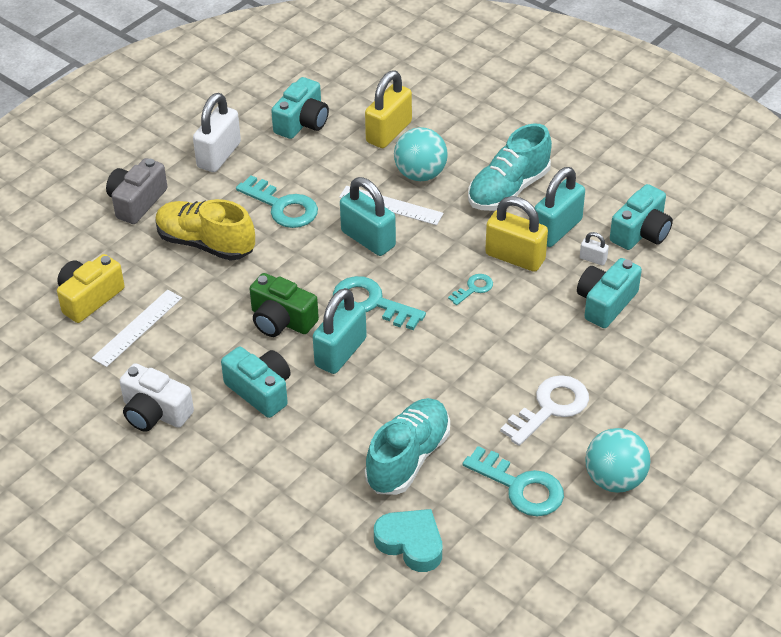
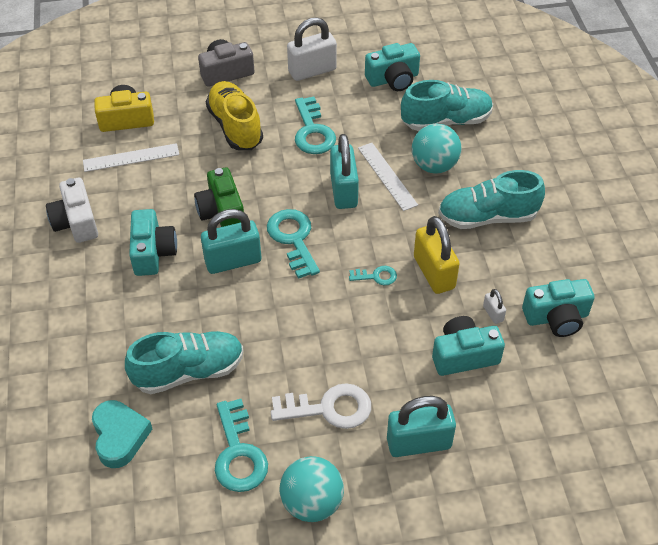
camera: 40 degrees right, 5 degrees up
yellow padlock [365,71,412,148] -> turquoise shoe [401,80,493,131]
turquoise padlock [534,167,585,247] -> turquoise padlock moved to [387,396,456,457]

